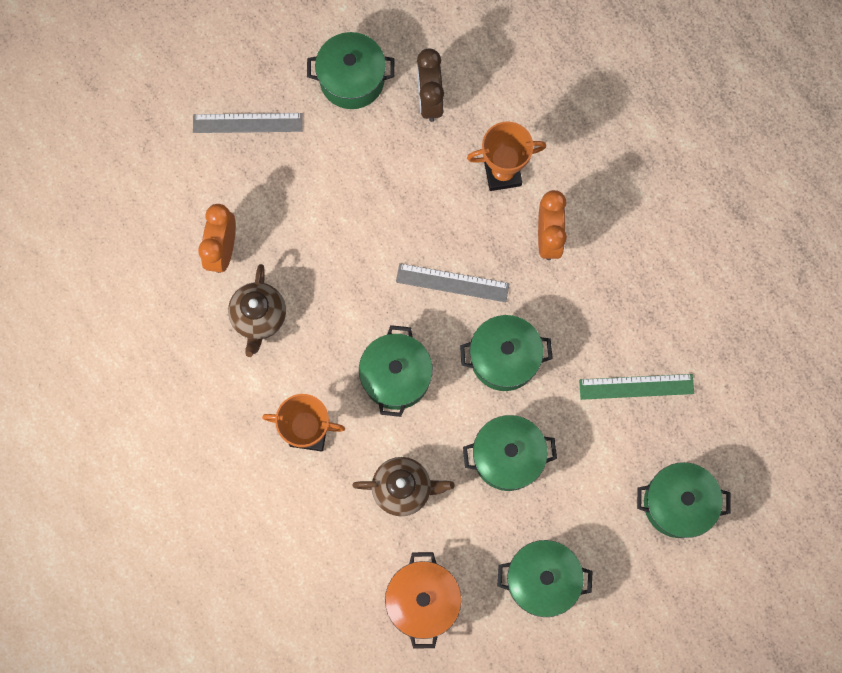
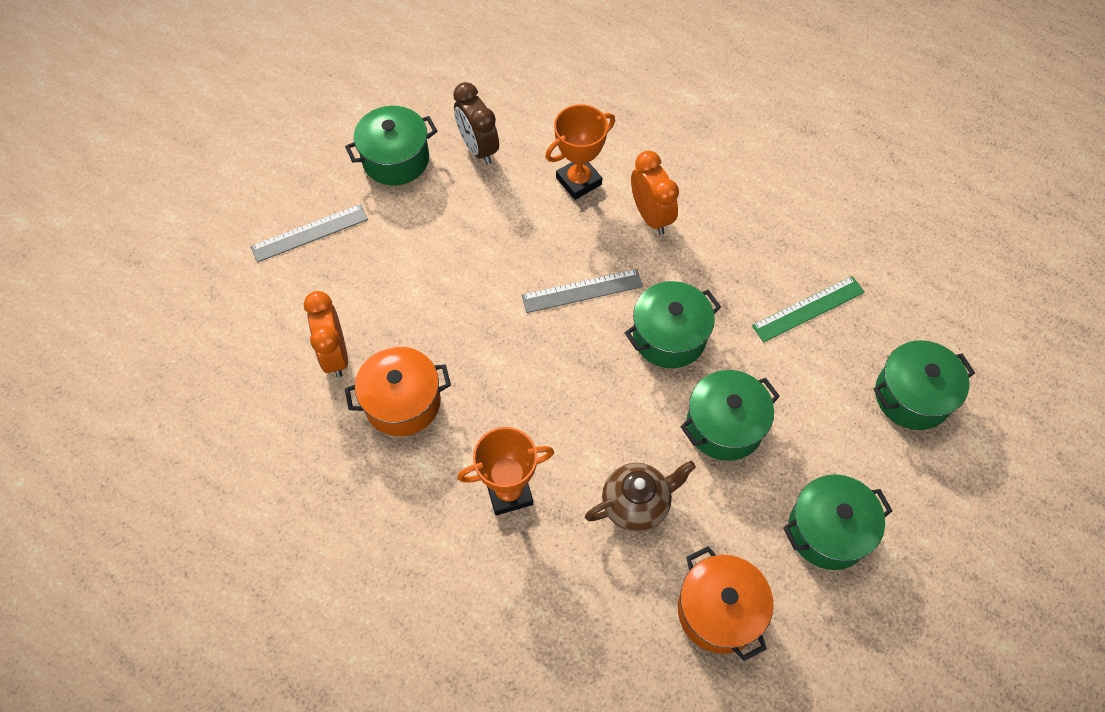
camera: 25 degrees left, 15 degrees down
brown teapot [228,264,286,357] -> orange pot [345,347,451,436]
green pot [359,325,433,417] -> none

